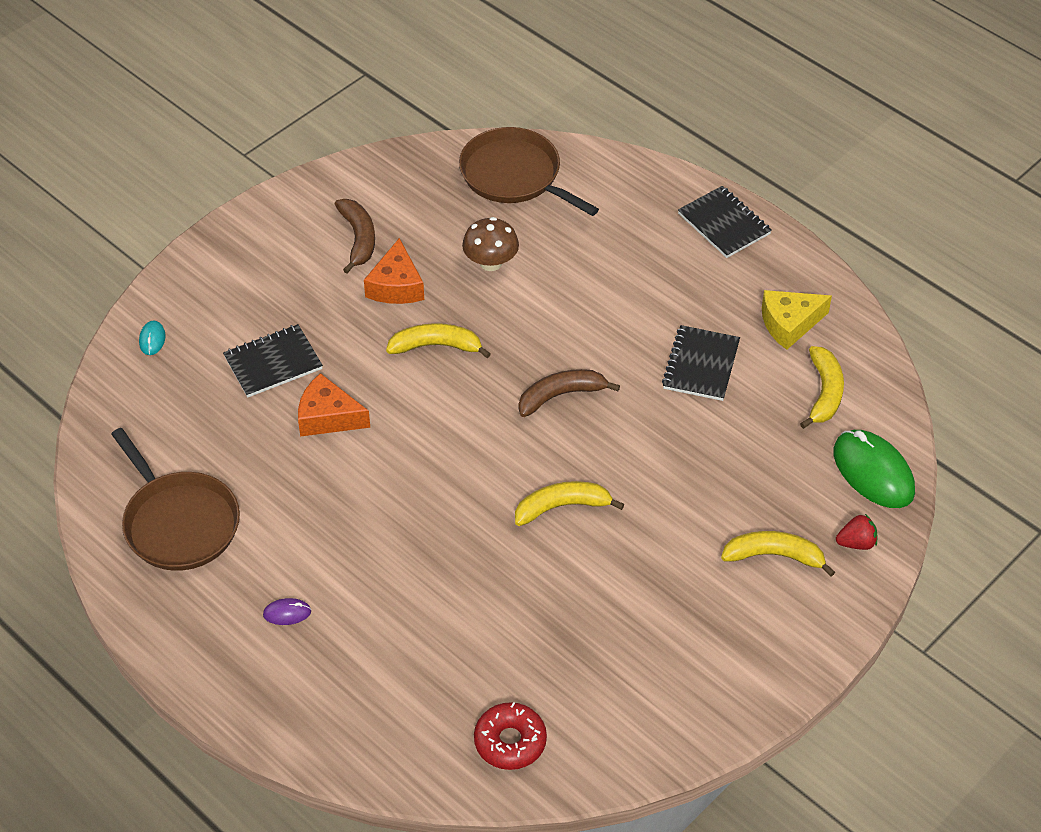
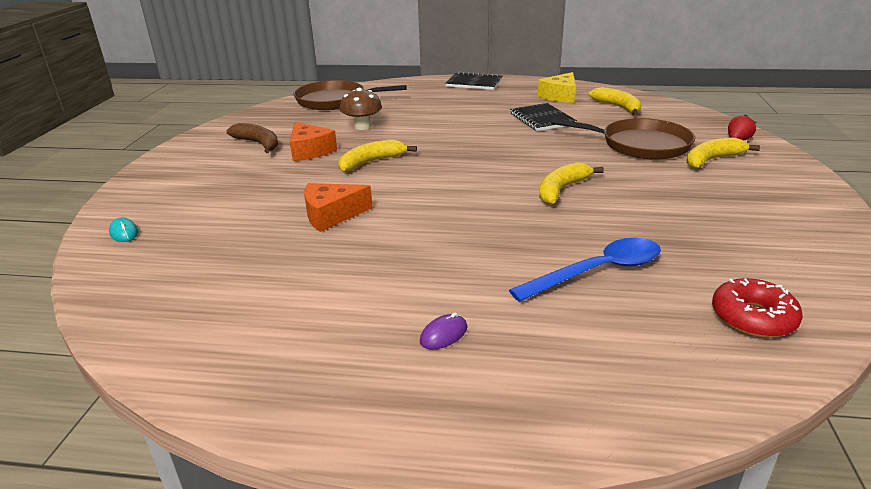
camera: 35 degrees left, 20 degrees down
brown pan [111,428,240,571] -> brown pan moved to [551,118,695,160]
black notebook [223,324,323,398] -> none
brown banana [519,369,620,417] -> none
green mouse [833,430,915,508] -> none
none -> blue spoon [509,238,661,302]

